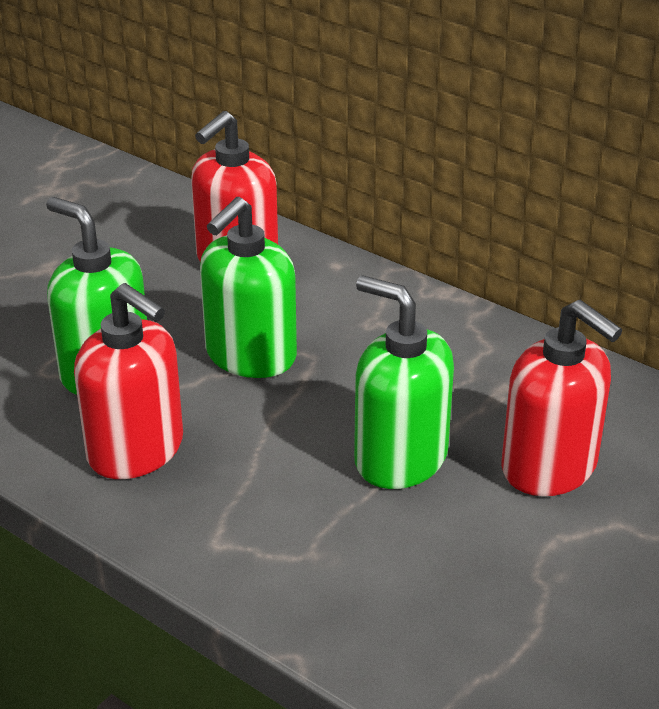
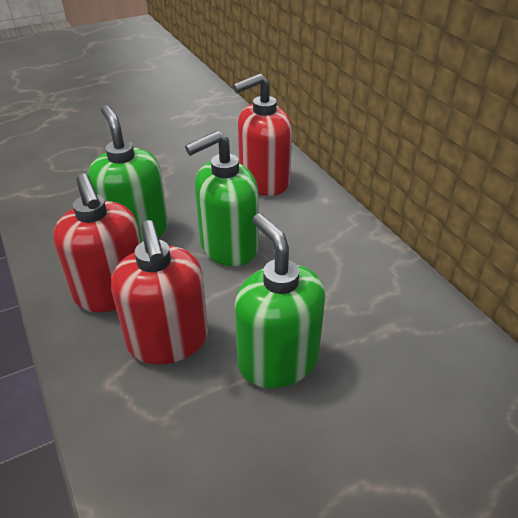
camera: 25 degrees right, 5 degrees up
red soap dispenser [501,300,622,496] -> red soap dispenser moved to [111,220,208,365]

